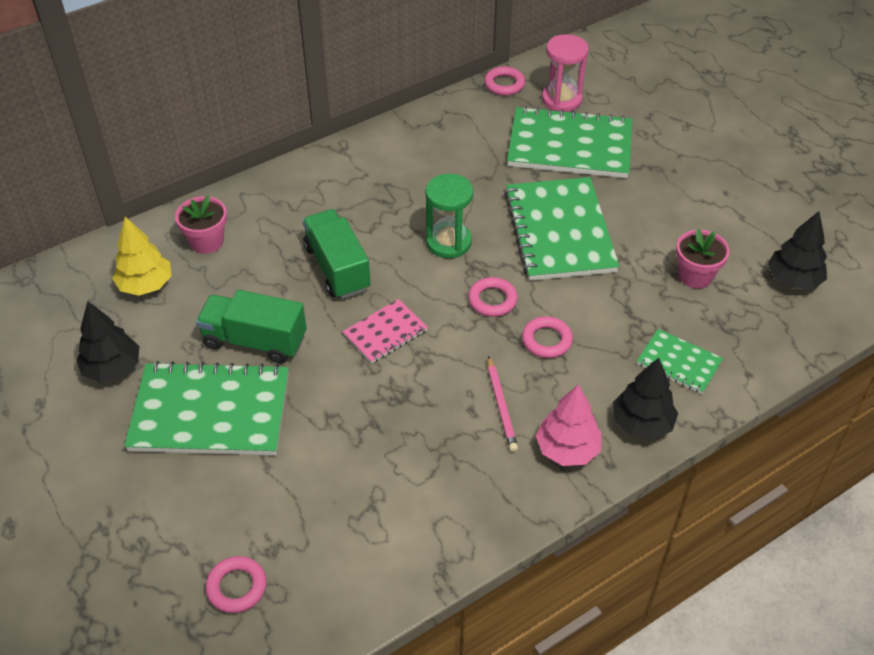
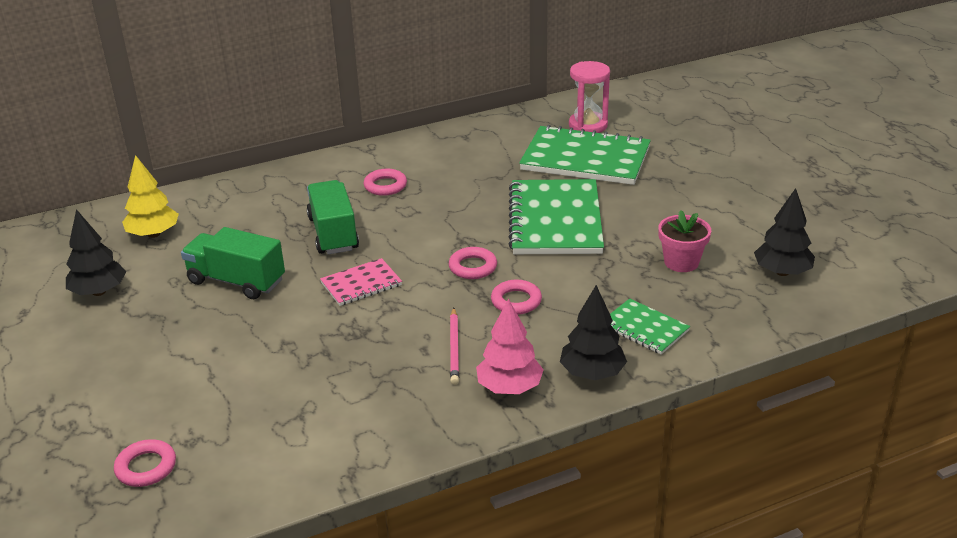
camera: 10 degrees right, 15 degrees down
green notebook [124,361,289,455] -> none
pink flower pot [175,196,227,254] -> none
green hourglass [425,174,473,258] -> none
pink ring [484,66,525,96] -> pink ring moved to [364,169,407,196]

